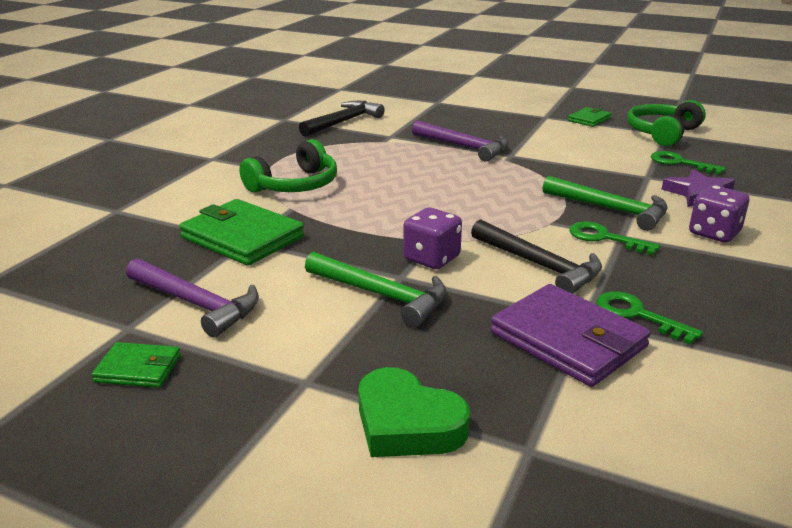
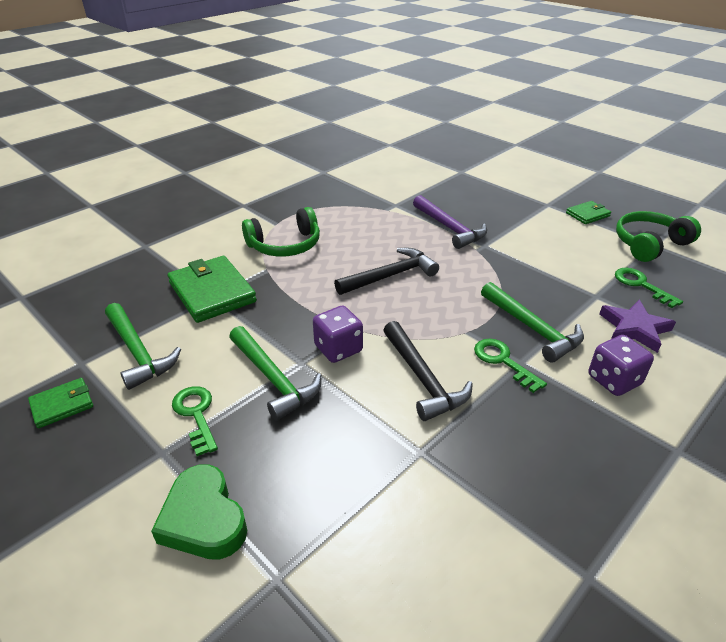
camera: 20 degrees right, 10 degrees up
green wallet [92,342,181,388] -> green wallet turned 60 degrees counterclockwise [28,378,93,428]
purple hammer [126,258,259,337] -> green hammer [105,303,181,390]
black hammer [299,101,385,137] -> black hammer moved to [334,248,439,295]
purple wallet [490,284,651,387] -> none
green key [597,292,703,345] -> green key moved to [172,386,218,456]

